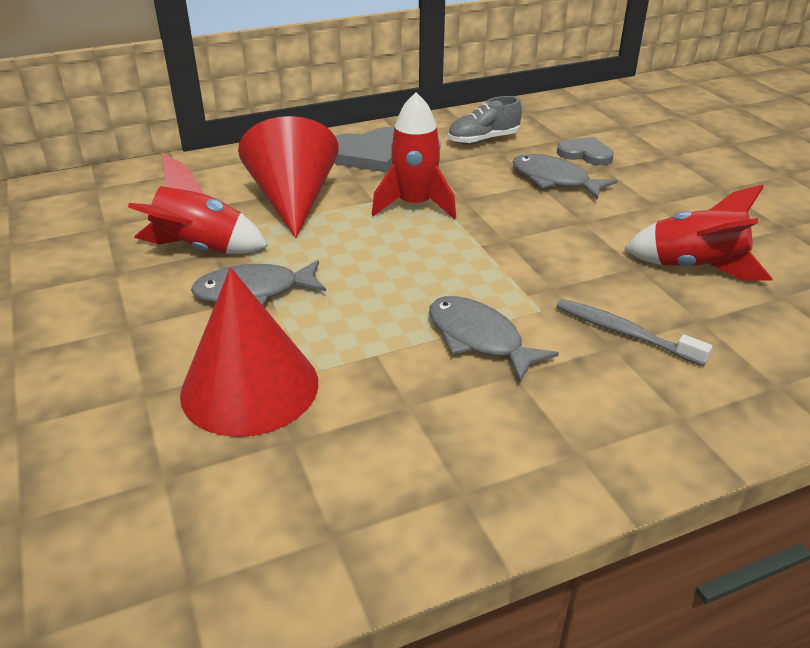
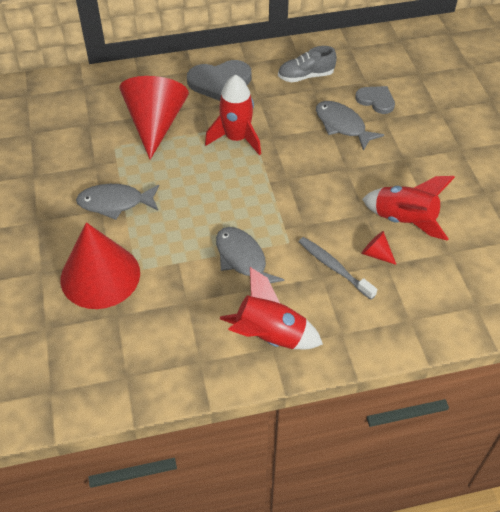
camera: 10 degrees right, 15 degrees up
red rocket [128,153,268,254] -> red rocket moved to [220,267,323,349]
none -> red cone [361,231,396,265]

